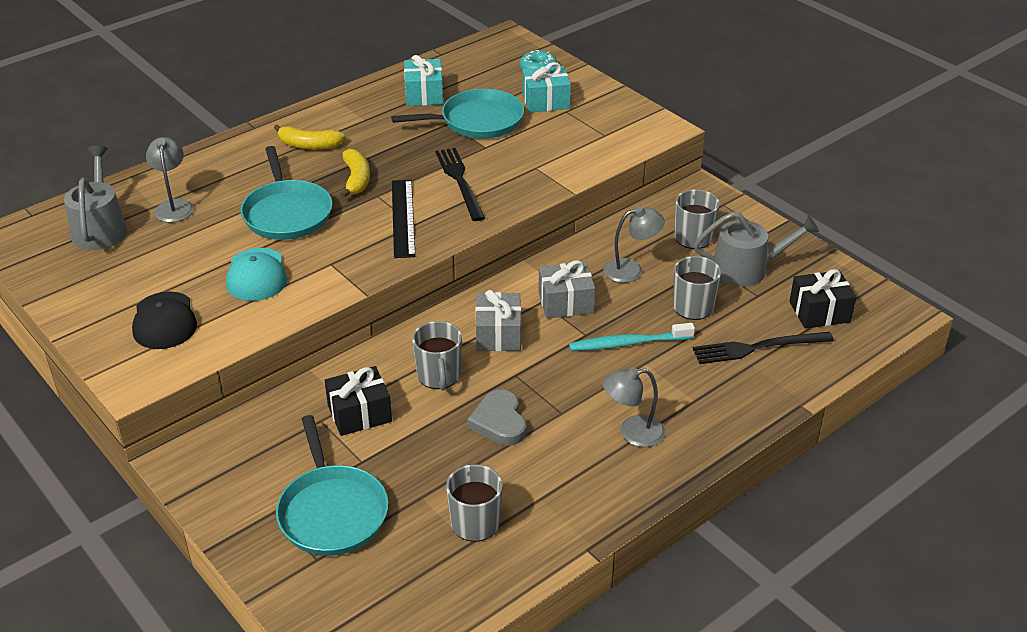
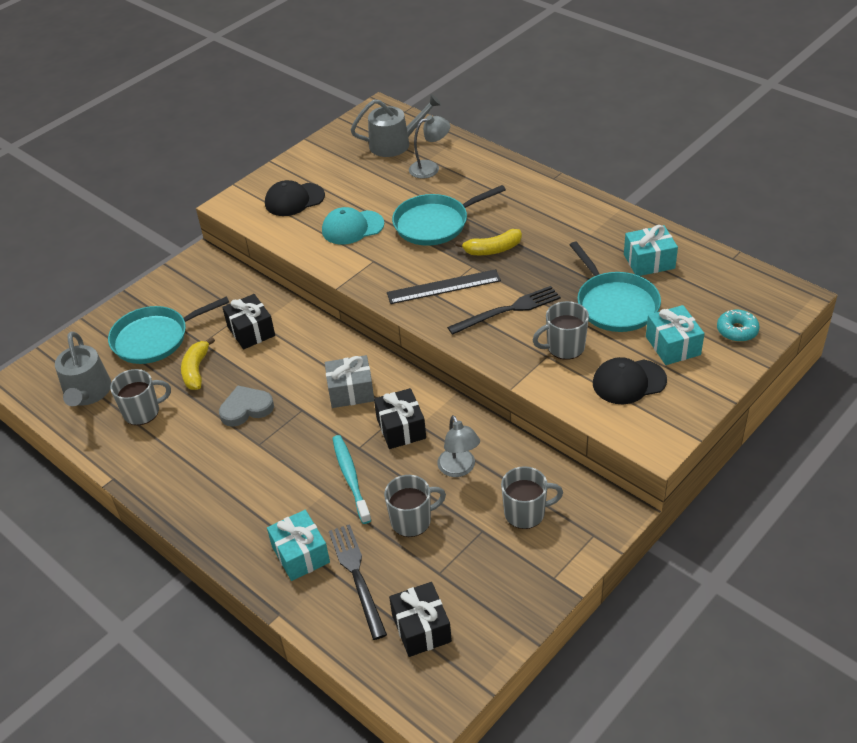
camera: 85 degrees right, 5 degrees up
yellow banana [274,124,345,150] -> yellow banana moved to [181,337,215,390]
grey mug [412,321,462,390] -> grey mug moved to [533,301,589,360]
grey gift [538,260,595,319] -> black gift [374,388,426,449]
grey lamp [603,367,665,447] -> none
grey watering can [694,212,819,287] -> grey watering can moved to [55,331,111,406]
none -> turquoise gift [267,510,330,581]
none -> black cap [593,357,667,404]

